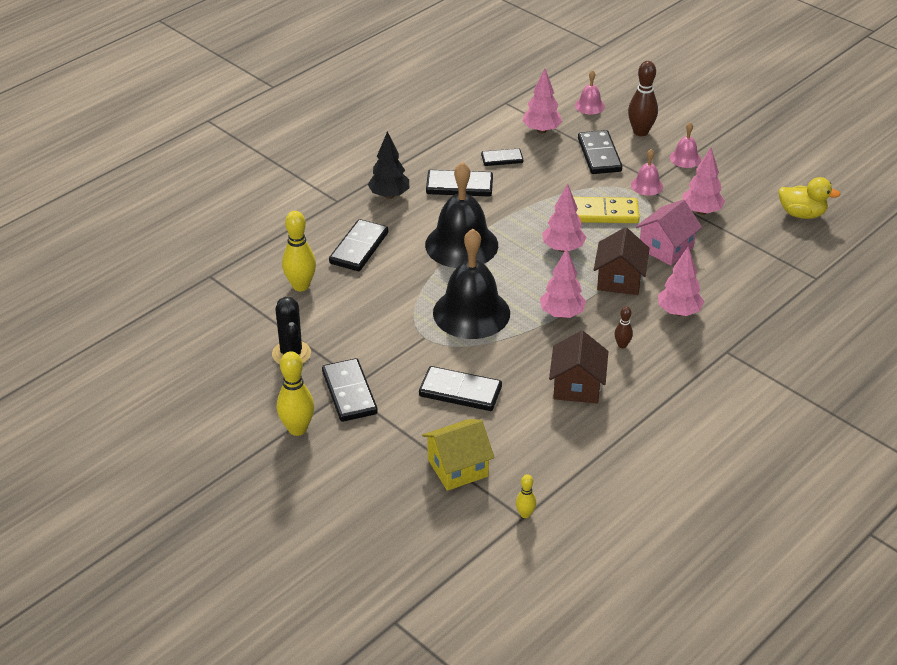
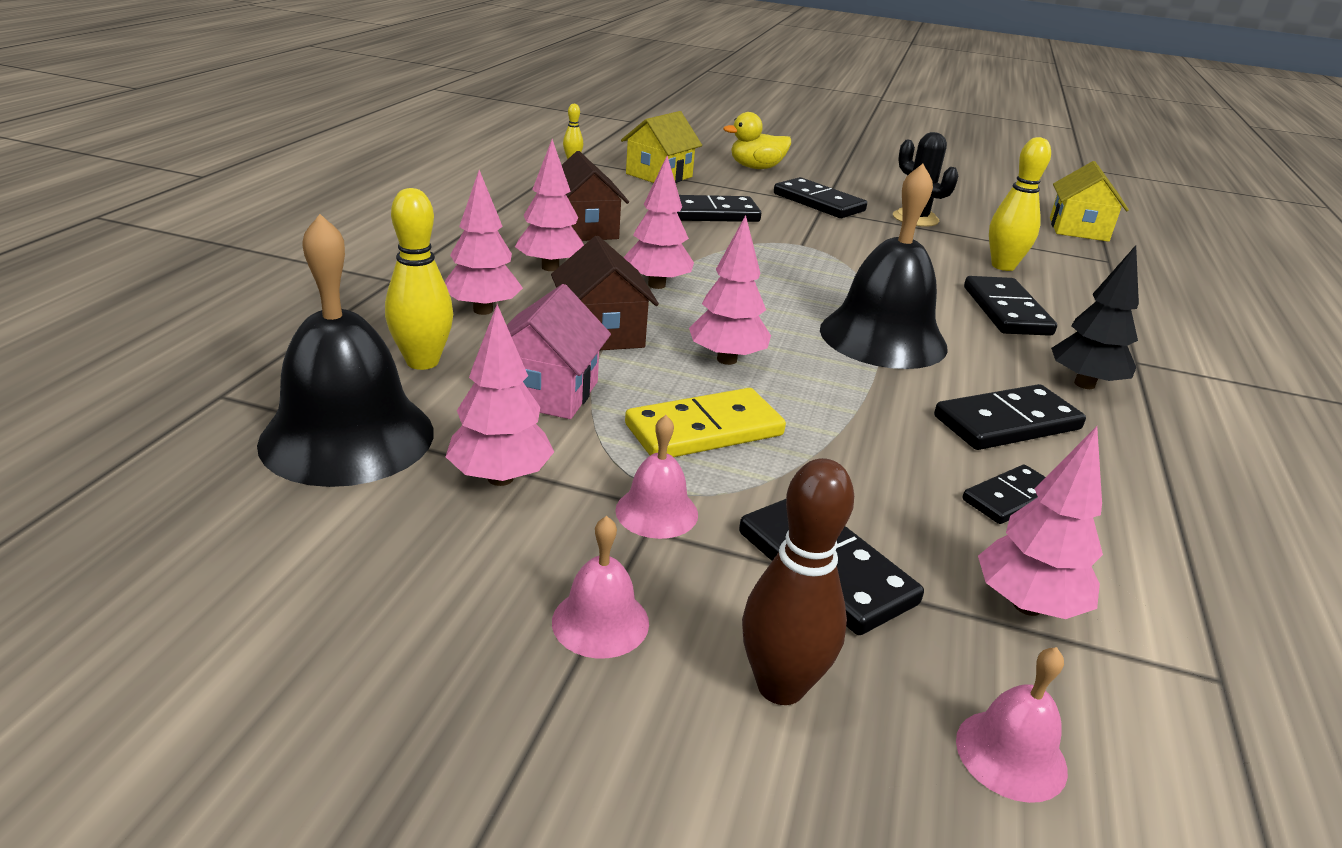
camera: 150 degrees right, 10 degrees down
yellow bowling pin [277,351,314,436] -> yellow bowling pin moved to [385,188,453,370]
black bell [433,229,510,339] -> black bell moved to [257,214,434,487]
brown bowling pin [614,306,633,348] -> pink tree [515,139,584,271]
yellow duck [778,177,841,219] -> yellow duck moved to [723,112,791,169]
none -> yellow house [1050,161,1129,242]

